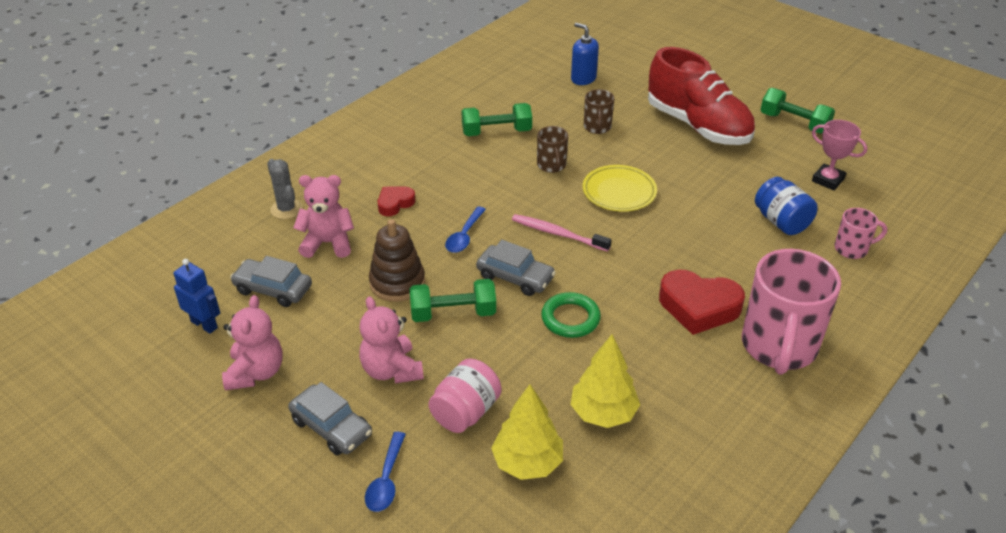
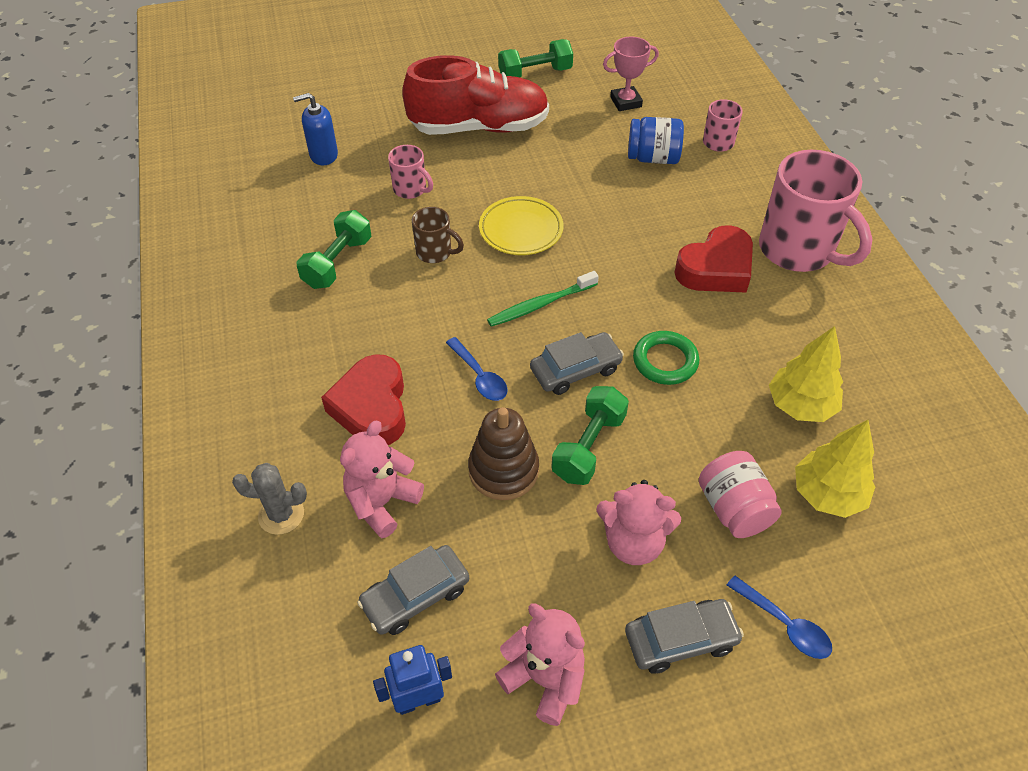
camera: 55 degrees left, 10 degrees up
red heart [378,187,416,216] -> red heart [321,354,406,445], size x1.80
pink toothbrush [512,214,611,252] -> green toothbrush [487,271,599,327]
brown mug [584,89,614,134] -> pink mug [388,145,433,199]

